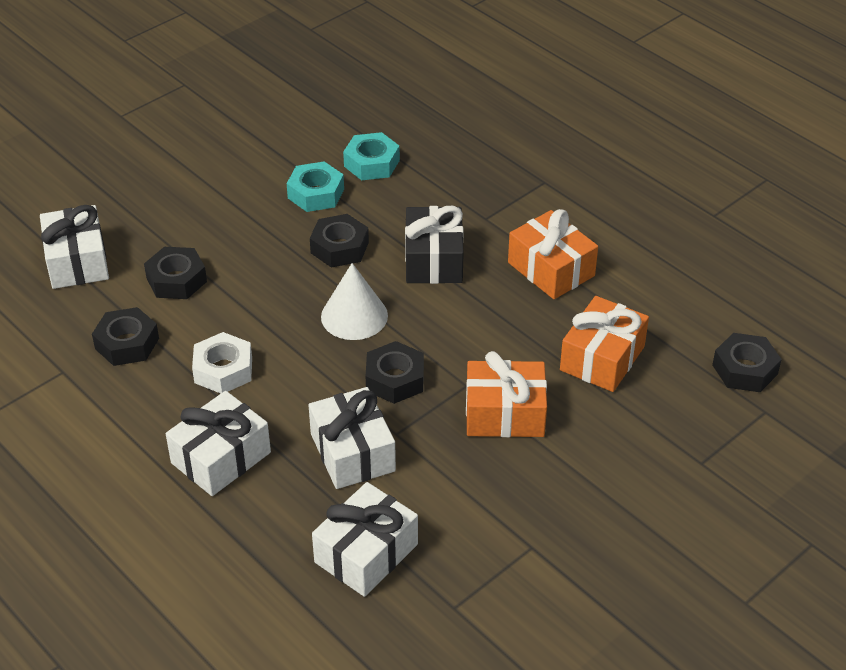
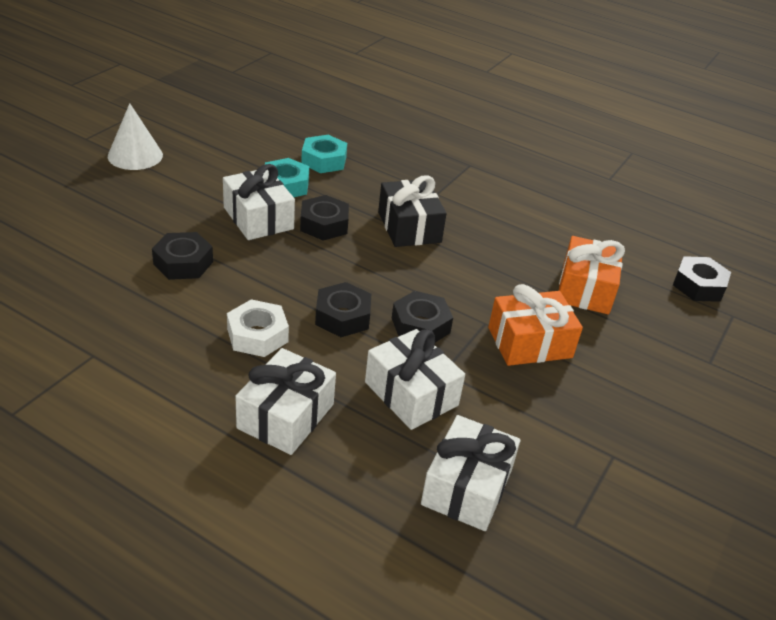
camera: 20 degrees left, 5 degrees down
white gift [40,205,109,289] -> white gift moved to [223,164,295,240]
black nut [92,307,159,366] -> black nut moved to [315,282,371,337]
white cone [321,263,388,340] -> white cone moved to [108,103,163,170]
orange gift [508,209,598,299] -> none

